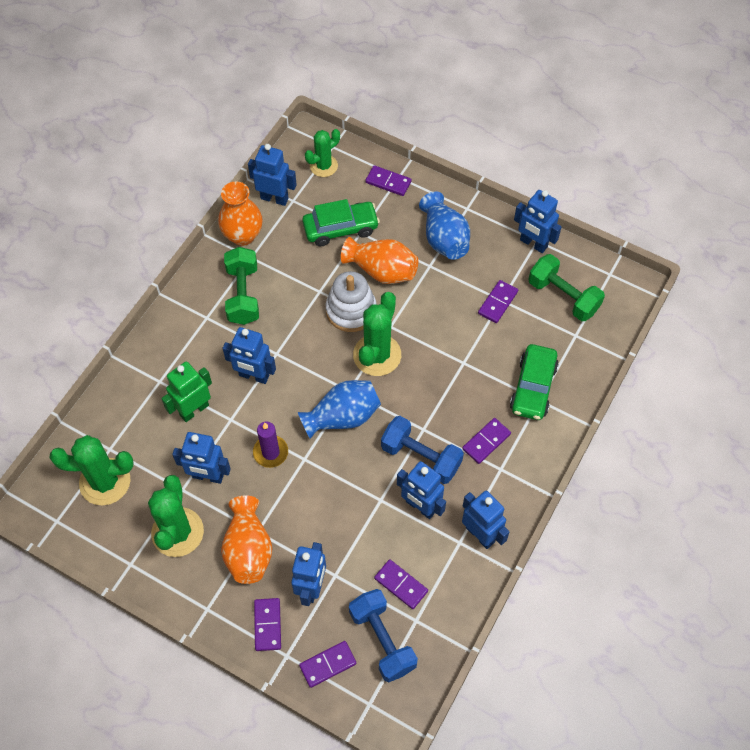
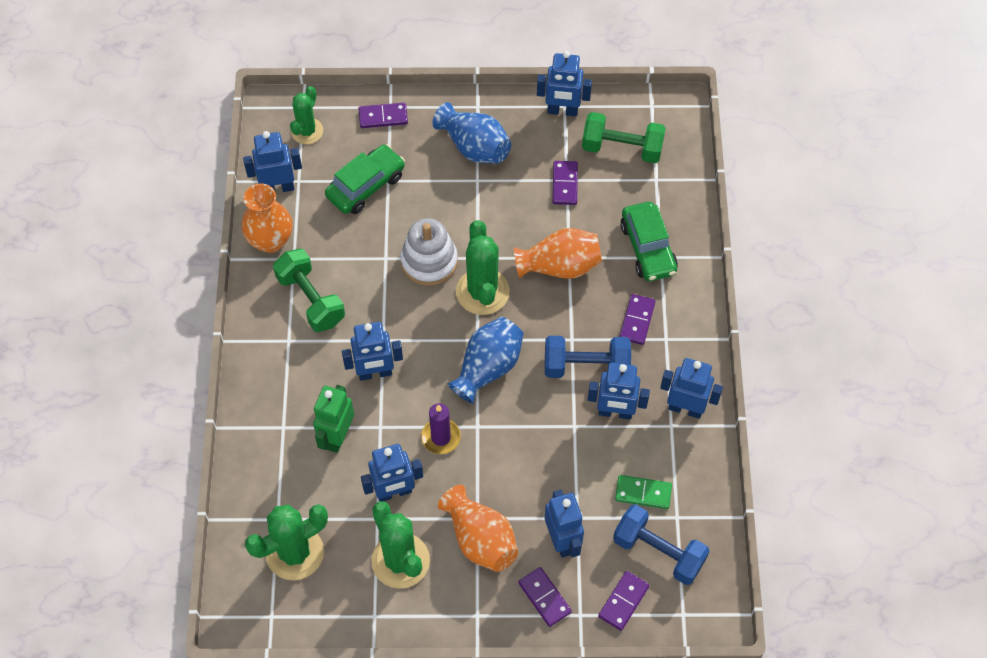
camera: 30 degrees left, 0 degrees up
orange vase [341,237,418,284] -> orange vase moved to [514,228,602,279]
purple domino [374,559,428,609] -> green domino [615,475,672,509]

